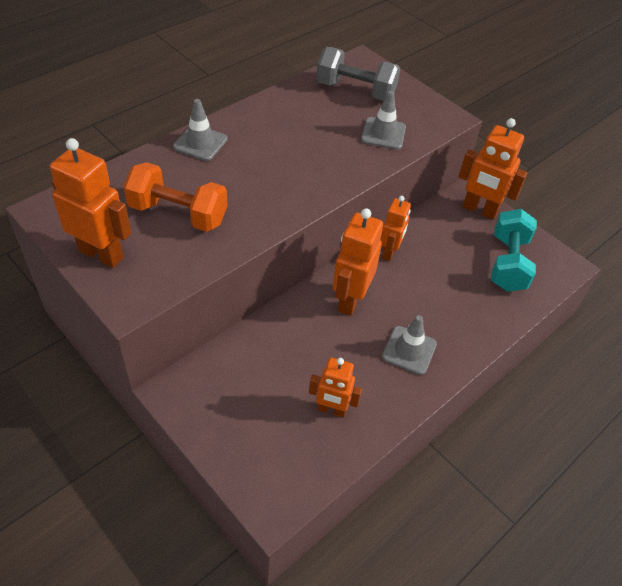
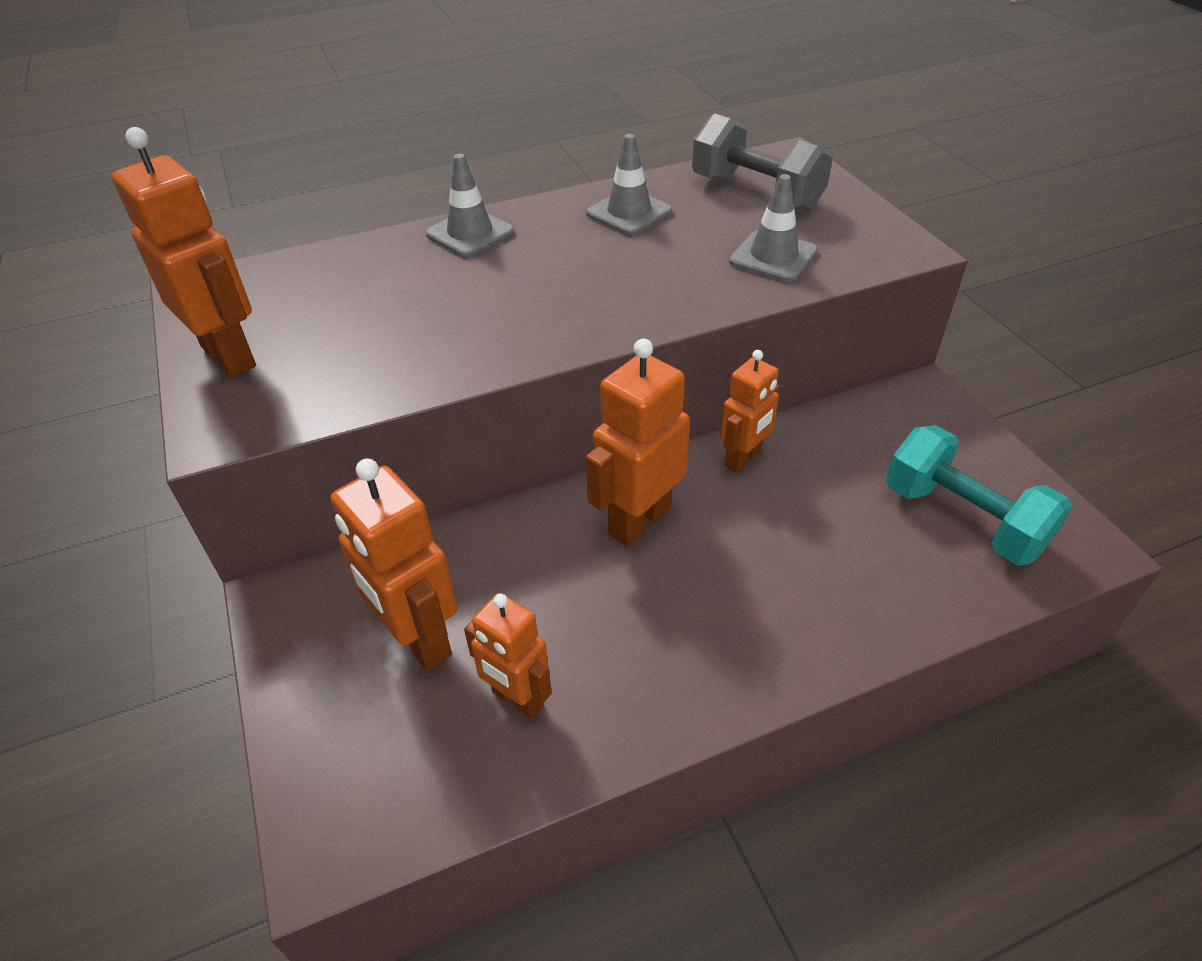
camera: 25 degrees right, 5 degrees down
orange dumbbell [123,162,227,232] -> none
grey traffic cone [382,315,437,375] -> grey traffic cone moved to [586,134,672,235]
orange robot [458,118,527,220] -> orange robot moved to [331,459,458,671]
turquoise dumbbell [491,209,537,292] -> turquoise dumbbell turned 75 degrees counterclockwise [886,425,1072,565]

